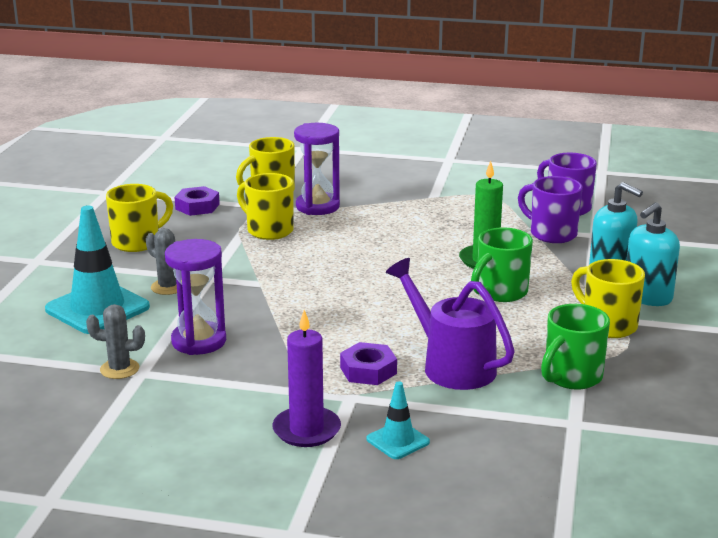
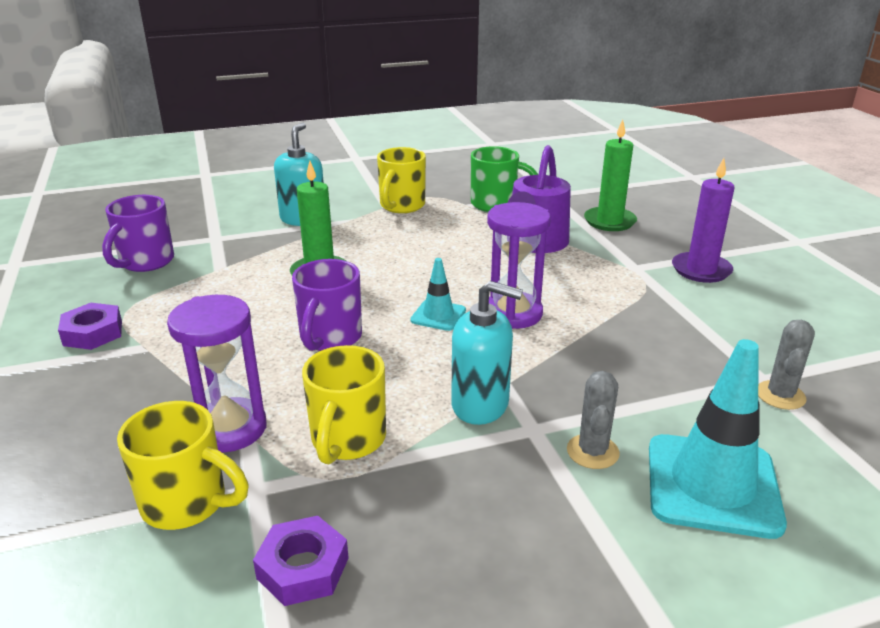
camera: 120 degrees left, 5 degrees up
grey cactus [86,304,145,379] -> grey cactus turned 45 degrees clockwise [758,320,815,410]
yellow mug [106,184,173,252] -> none
purple hourglass [165,239,226,355] -> purple hourglass moved to [487,202,551,329]
purple nut [340,342,397,385] -> purple nut moved to [58,303,122,350]
turquoise traffic cone [366,381,430,459] -> turquoise traffic cone moved to [410,258,466,331]
green mug [471,227,533,302] -> none
purple mug [518,176,583,243] -> purple mug moved to [292,259,362,351]
turquoise soap dispenser [626,202,680,306] -> turquoise soap dispenser moved to [451,281,523,425]
none -> green candle [584,120,637,231]

